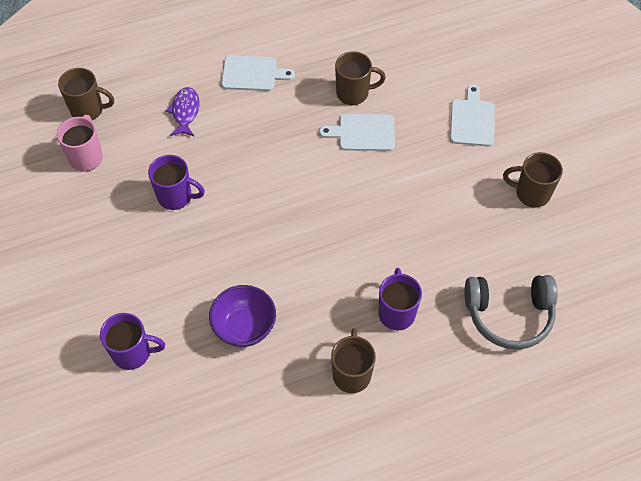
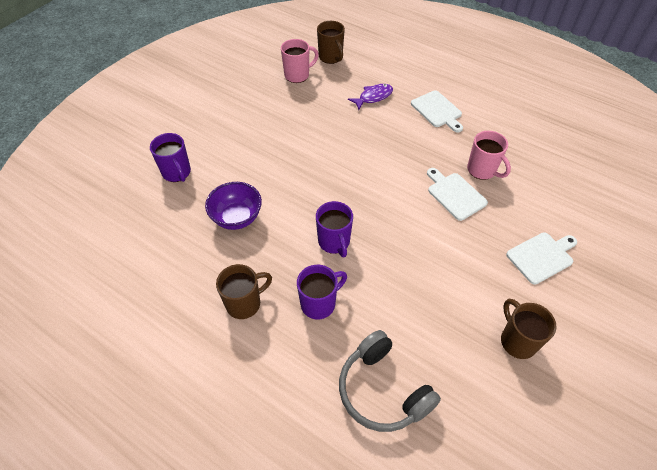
camera: 55 degrees right, 5 degrees down
purple mug [148,155,205,210] -> purple mug moved to [316,201,353,257]
brown mug [335,51,386,105] -> pink mug [467,131,511,180]

